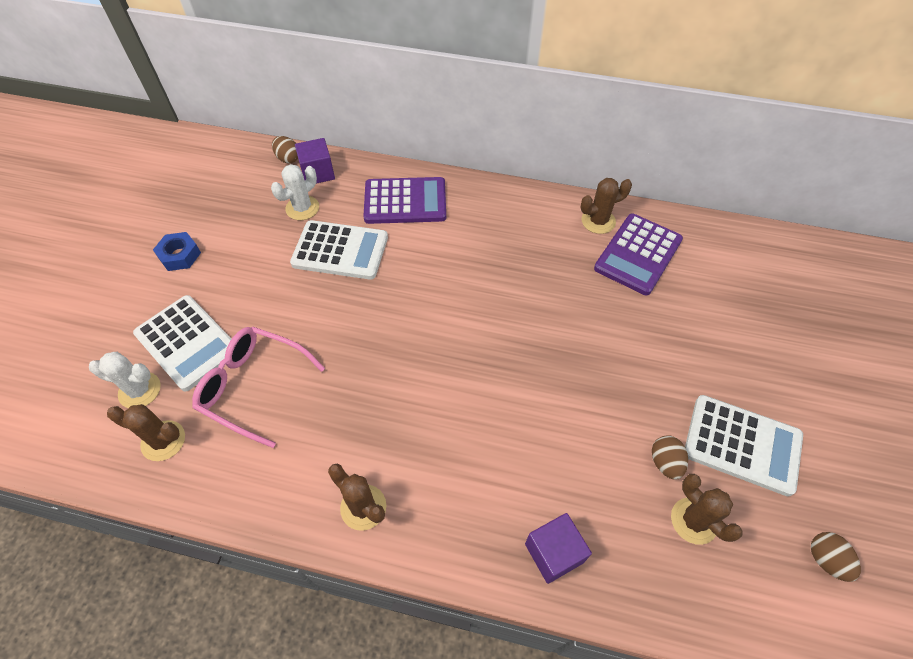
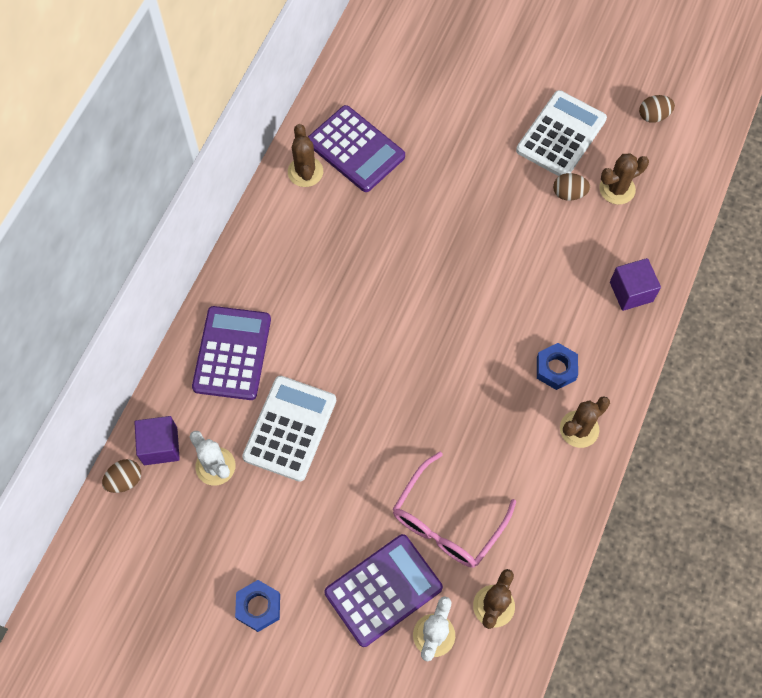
camera: 80 degrees left, 10 degrees up
white calculator [133,295,231,392] -> purple calculator [324,534,443,647]
none -> blue nut [537,343,578,390]

